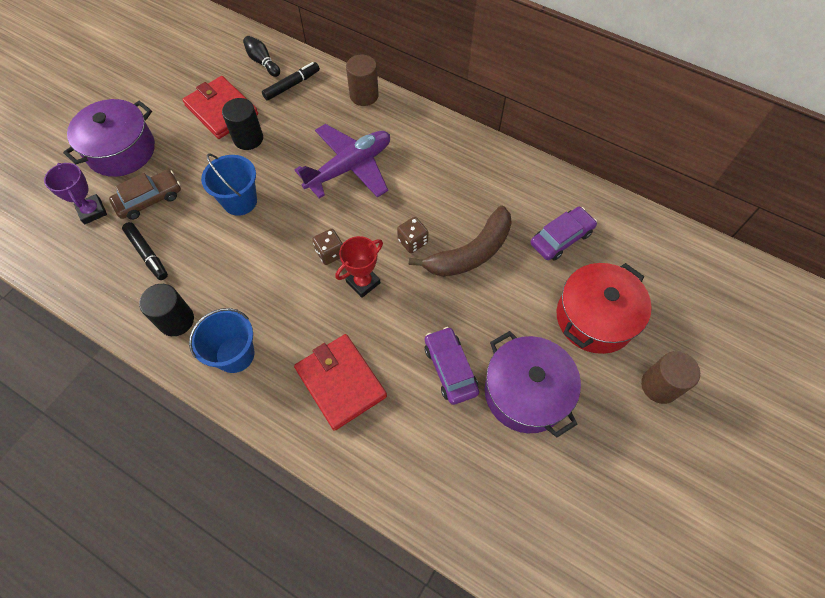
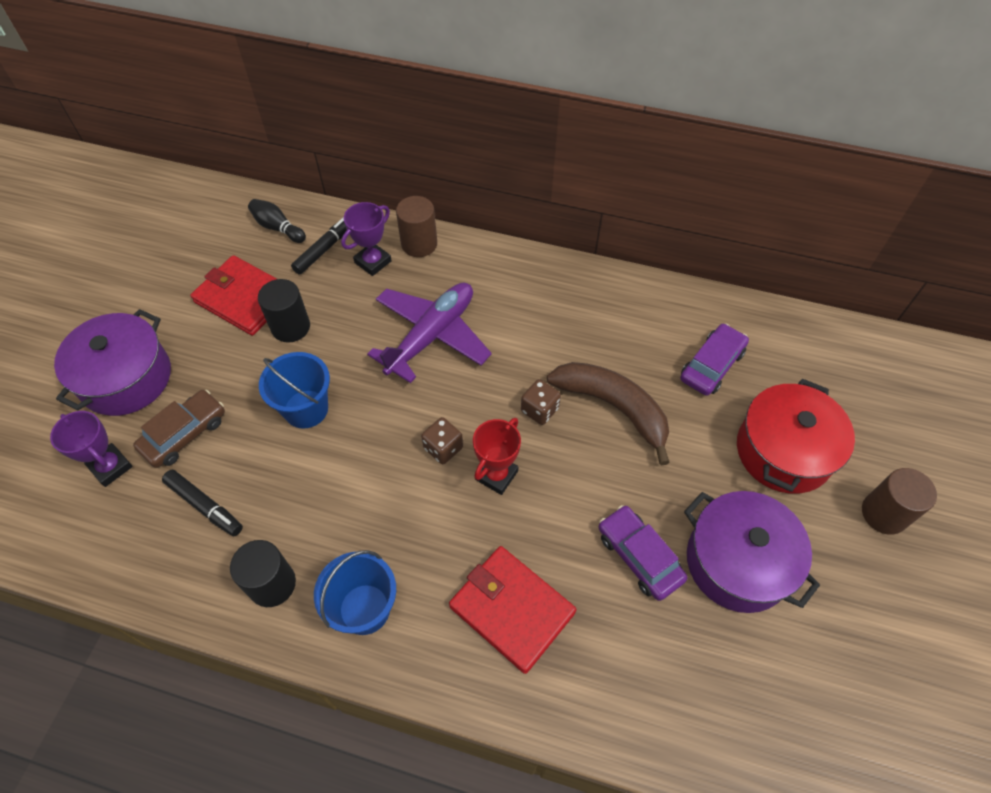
camera: 15 degrees left, 5 degrees down
brown banana [409,205,512,277] -> brown banana turned 90 degrees counterclockwise [547,362,670,465]
none -> purple trophy [341,202,392,276]

